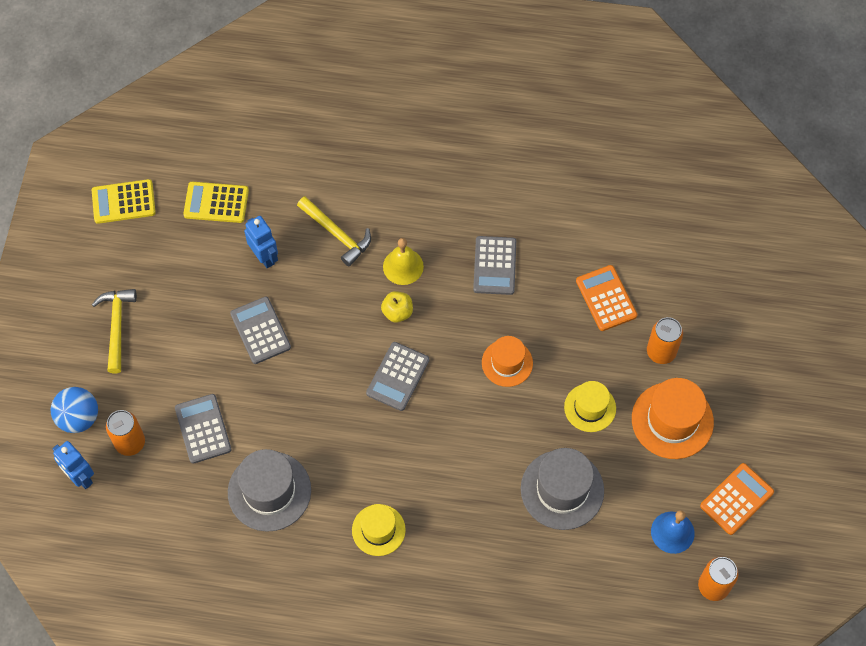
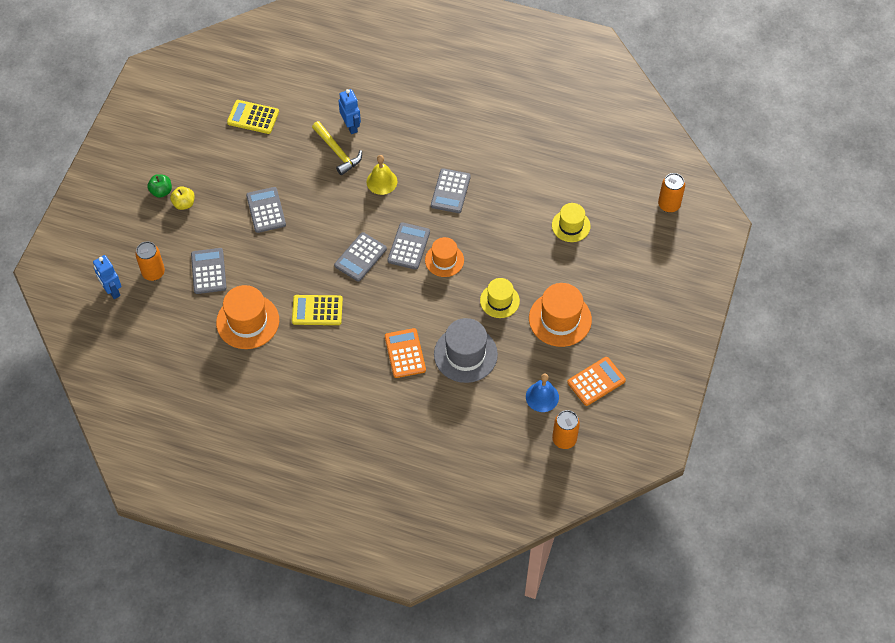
camera: 10 degrees right, 5 degrees down
blue ball [51,387,98,433] -> none
yellow calculator [92,179,156,224] -> yellow calculator moved to [292,295,343,325]
yellow hammer [92,289,137,374] -> green apple [147,174,172,198]
grey hat [228,449,311,532] -> orange hat [216,285,279,349]
blue robot [244,216,278,268] -> blue robot moved to [339,89,361,134]
yellow hat [352,504,406,556] -> yellow hat moved to [552,203,591,242]
yellow apple [381,291,413,323] -> yellow apple moved to [170,186,195,210]
orange calculator [576,265,638,331] -> orange calculator moved to [385,328,426,378]
orange can [647,317,683,364] -> orange can moved to [658,173,685,213]
none -> grey calculator [387,222,430,270]

